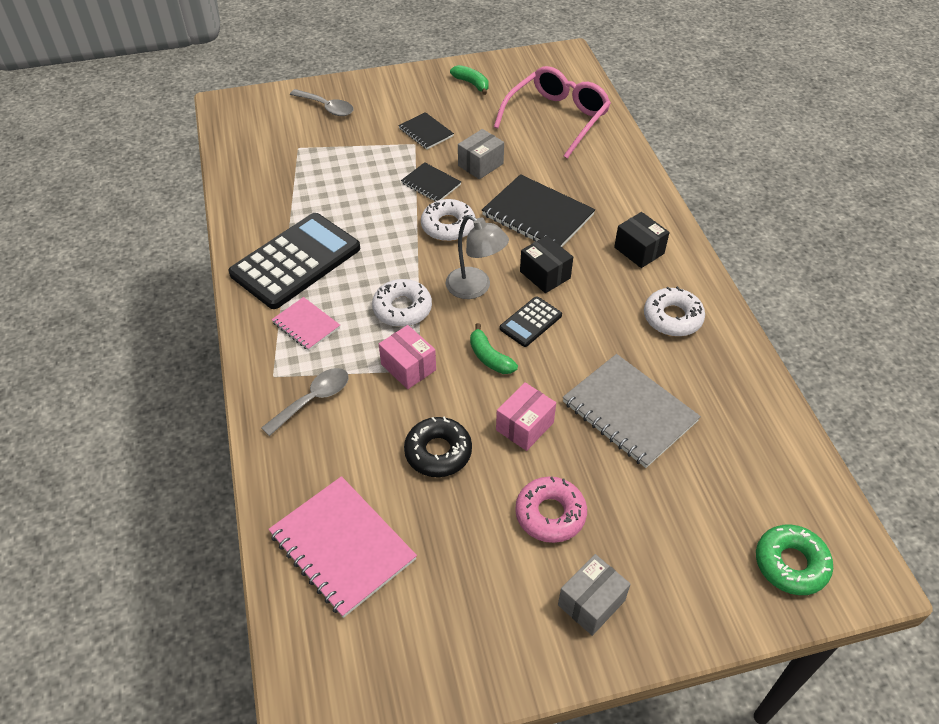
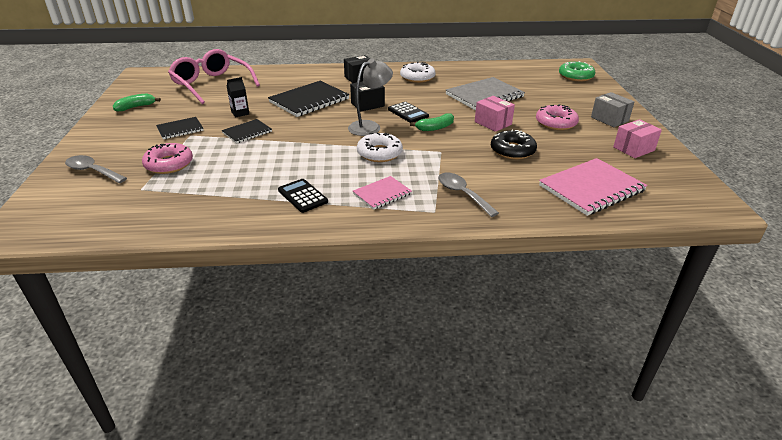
camera: 80 degrees left, 15 degrees down
black calculator [229,213,360,309] -> black calculator [278,179,328,213], size x0.47
grey spoon [290,89,354,116] -> grey spoon turned 105 degrees counterclockwise [65,155,127,183]
pink box [379,325,436,389] -> pink box moved to [613,119,662,158]
white donut [421,199,476,241] -> none
grey box [458,129,504,179] -> black carton [226,77,249,117]
none -> pink donut [142,143,193,174]

